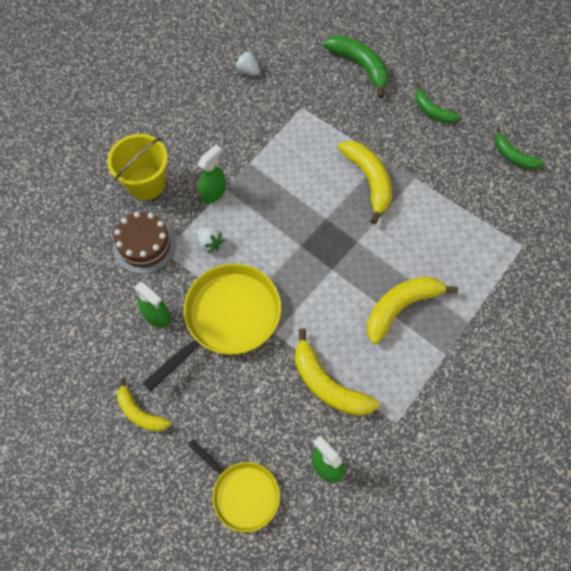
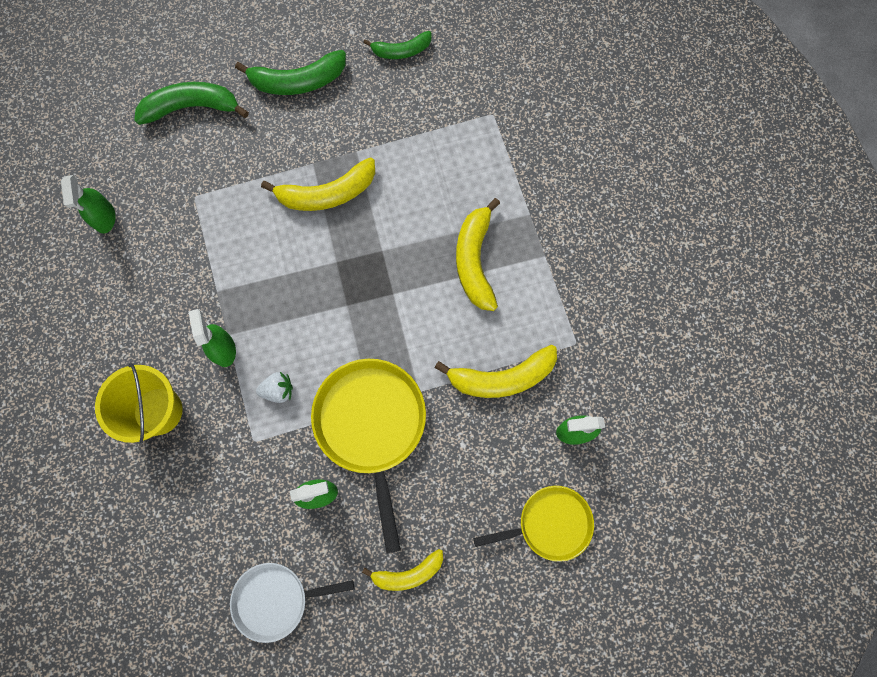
camera: 55 degrees left, 10 degrees up
brown cake [113,212,176,274] -> none
white strawberry [235,50,260,76] -> green spray bottle [61,175,116,233]
yellow banana [338,141,392,224] -> yellow banana turned 150 degrees clockwise [261,157,375,211]
green banana [415,83,461,124] -> green banana [235,50,346,95], size x1.59
none -> white pan [230,563,354,643]

